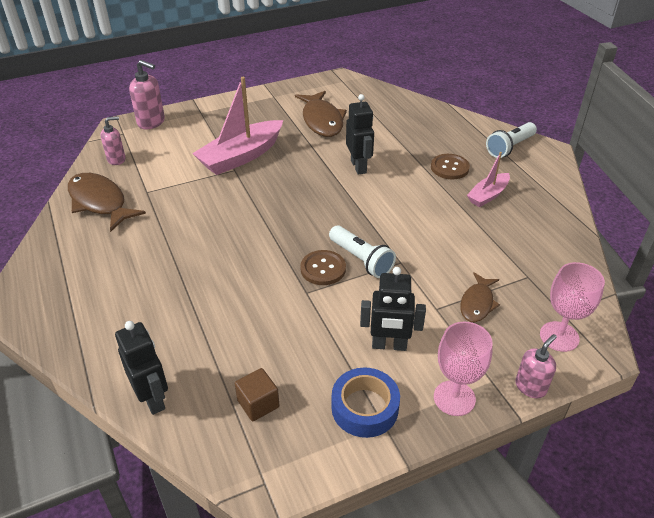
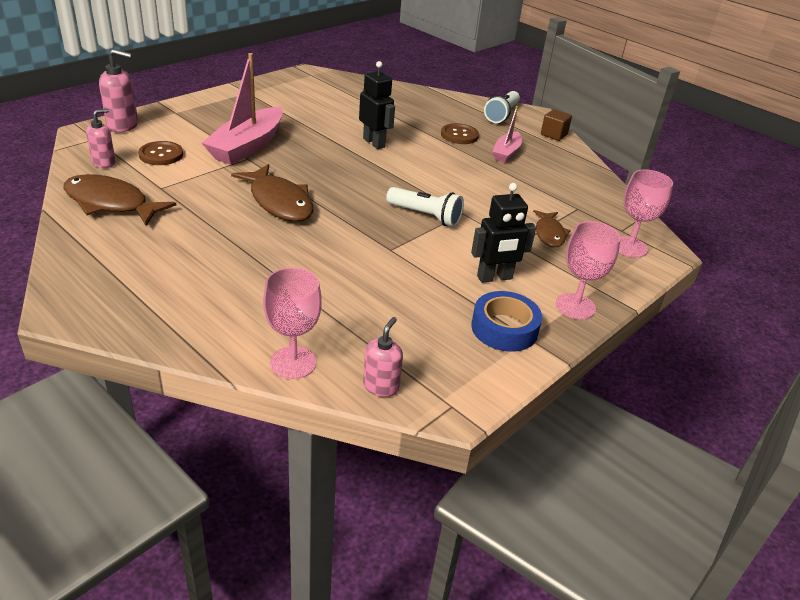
camera: 25 degrees left, 5 degrees down
black robot [115,321,168,415] -> pink goblet [263,267,322,379]
brown cube [235,368,279,421] -> brown cube moved to [541,109,572,141]
brown fish [295,91,347,137] -> brown fish moved to [231,164,314,222]
brown button [300,250,346,285] -> brown button moved to [138,141,183,165]
pink soap dispenser [515,334,557,399] -> pink soap dispenser moved to [363,317,403,397]

